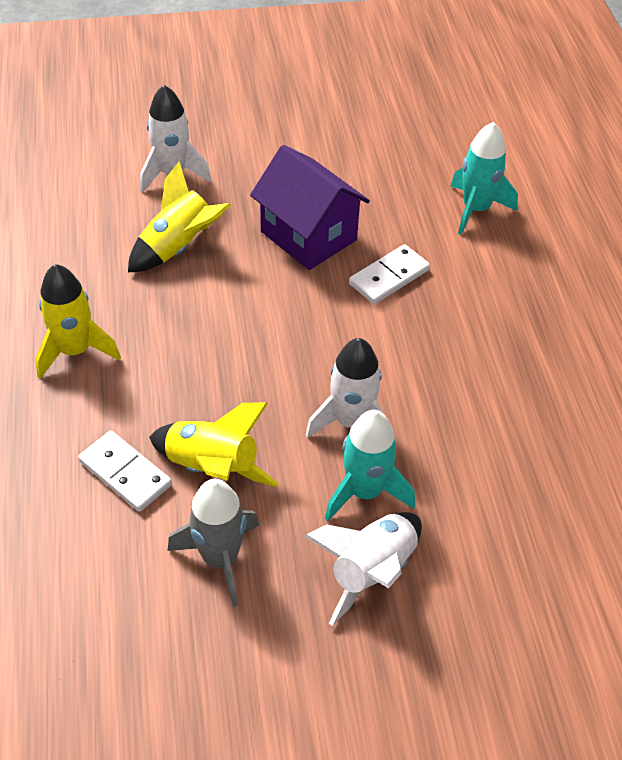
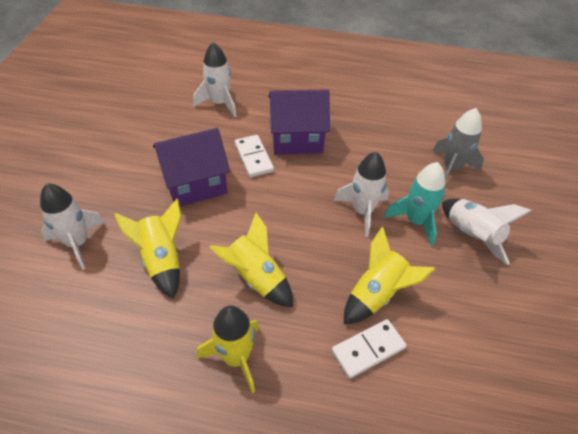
camera: 70 degrees left, 0 degrees up
grey rocket [168,479,259,607] -> grey rocket moved to [433,108,484,182]
turquoise rocket [450,122,518,235] -> white rocket [193,42,236,117]
none -> yellow rocket [210,213,293,307]
none -> purple house [269,89,330,155]

